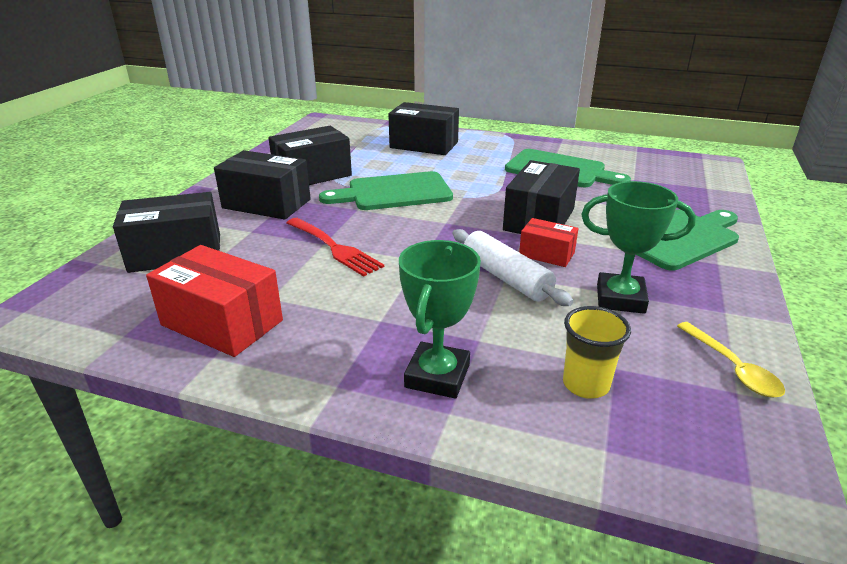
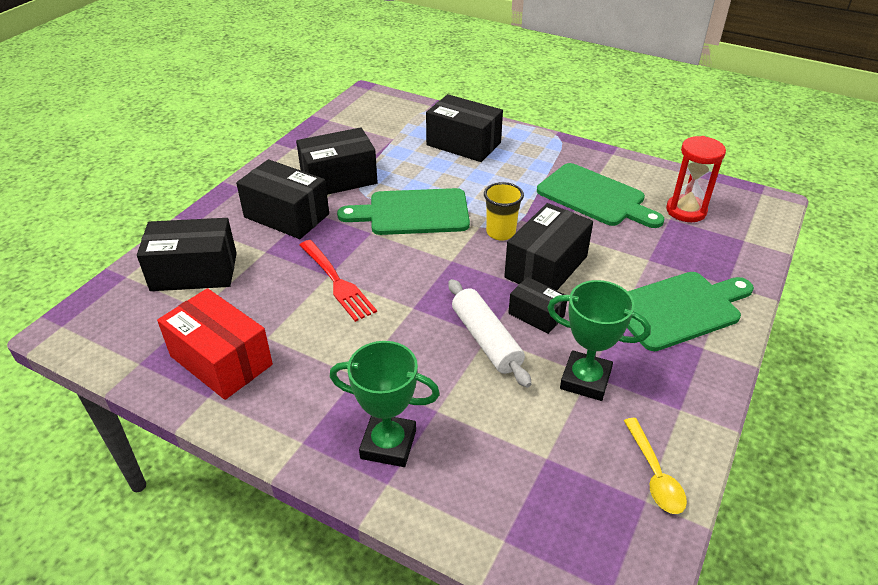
camera: 10 degrees right, 10 degrees up
green trophy [399,240,481,399] -> green trophy turned 75 degrees clockwise [330,341,440,467]
red box [519,218,579,267] -> black box [508,277,567,334]
yellow cup [563,306,631,399] -> yellow cup moved to [484,182,524,241]
none -> red hourglass [666,136,726,222]

